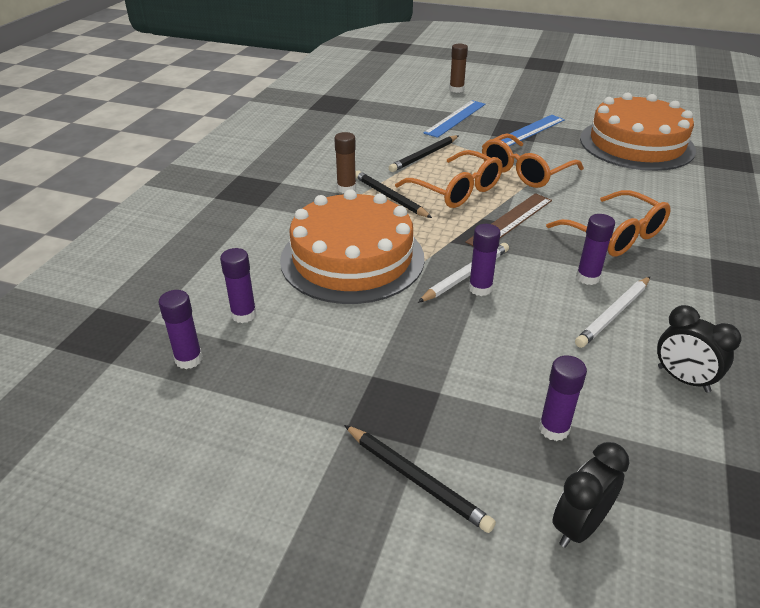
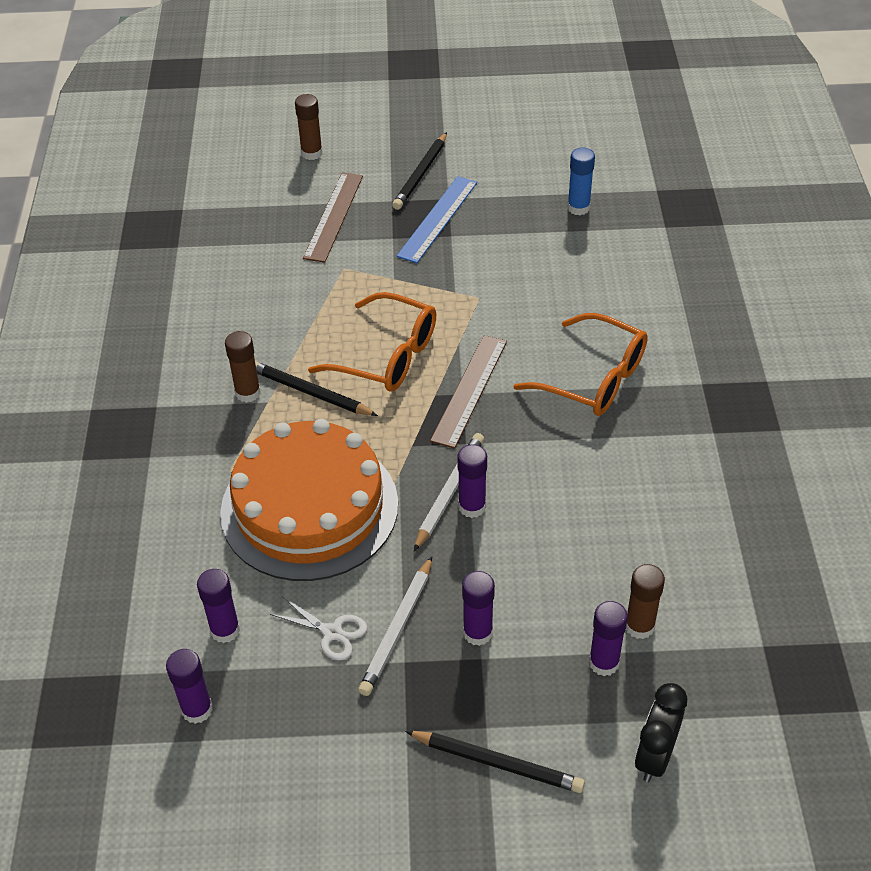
camera: 20 degrees left, 10 degrees up
black pencil [388,135,459,172] -> black pencil moved to [392,132,447,210]
blue ruler [424,100,485,138] -> brown ruler [303,172,363,263]
orange glasses [482,133,584,188] -> none
white pencil [575,277,650,348] -> white pencil moved to [358,556,432,696]
purple glue stick [576,214,615,285] -> purple glue stick moved to [462,571,495,646]
orange cake [580,93,696,171] -> blue glue stick [567,148,595,215]
black clock [657,305,742,392] -> none
none -> white scissors [270,596,367,661]
none -> brown glue stick [626,564,665,639]

